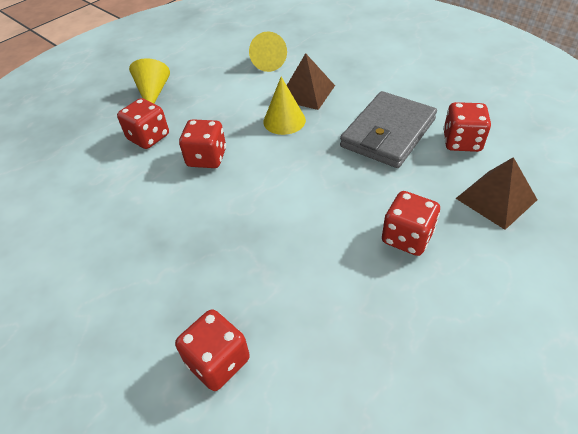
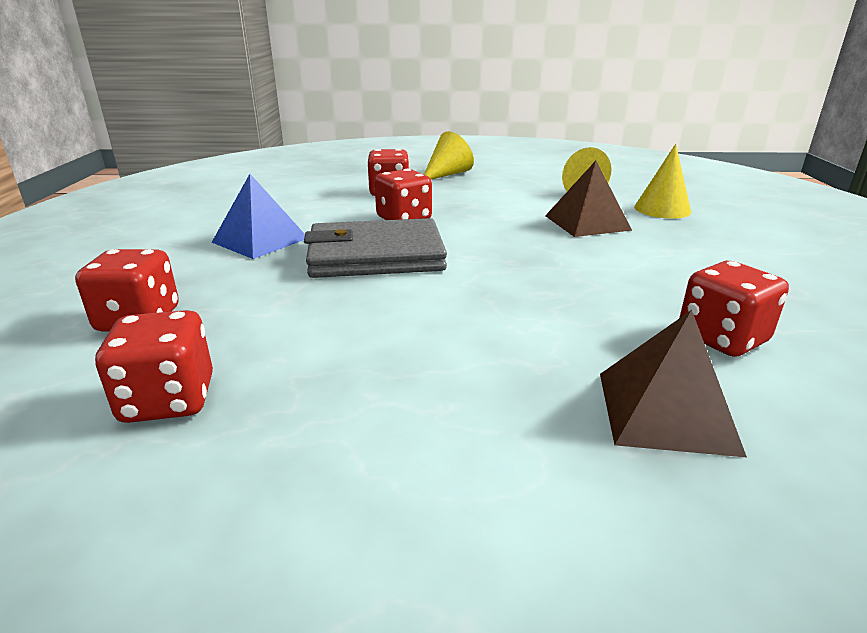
camera: 45 degrees right, 20 degrees down
yellow cone [263,77,306,135] -> yellow cone moved to [634,144,691,219]
grey wallet [340,91,437,168] -> grey wallet moved to [304,218,447,278]
red dice [382,191,440,256] -> red dice moved to [95,310,213,423]
none -> blue pyramid [211,174,305,259]

